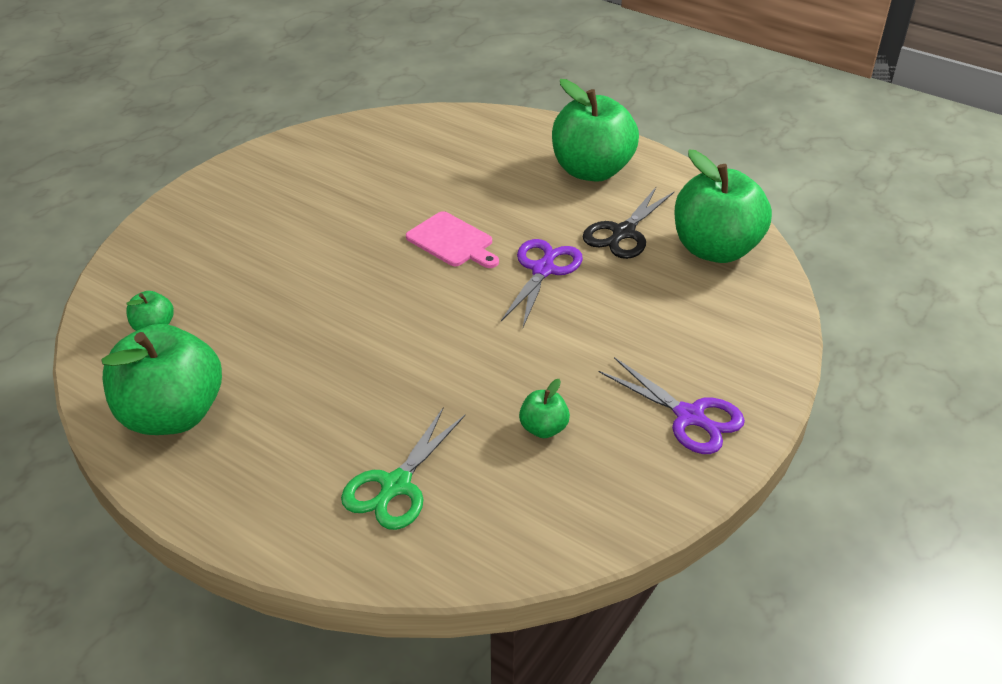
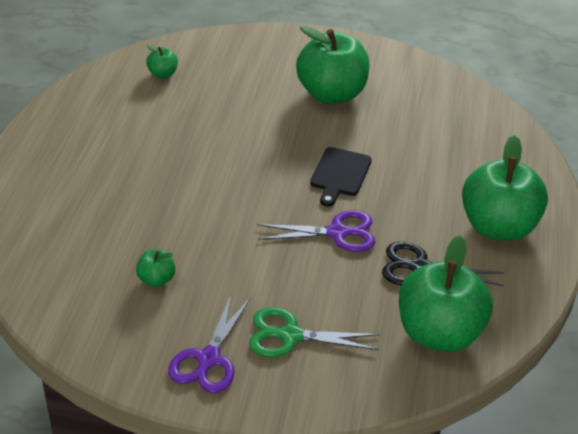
camera: 65 degrees right, 0 degrees up
green apple [102,324,222,435] -> green apple moved to [296,26,369,104]
green scissors [341,407,465,530] -> green scissors moved to [249,307,379,357]
pink cutting board [406,211,499,268] -> black cutting board [310,147,372,207]

